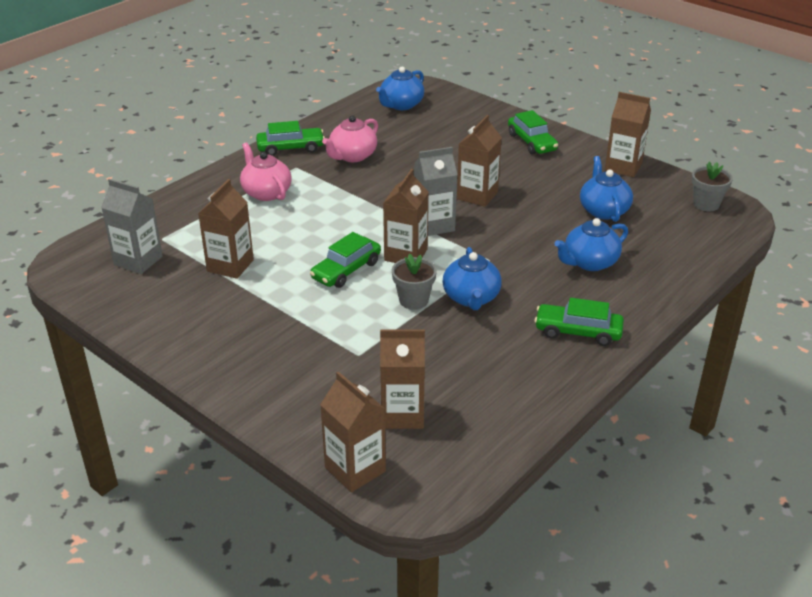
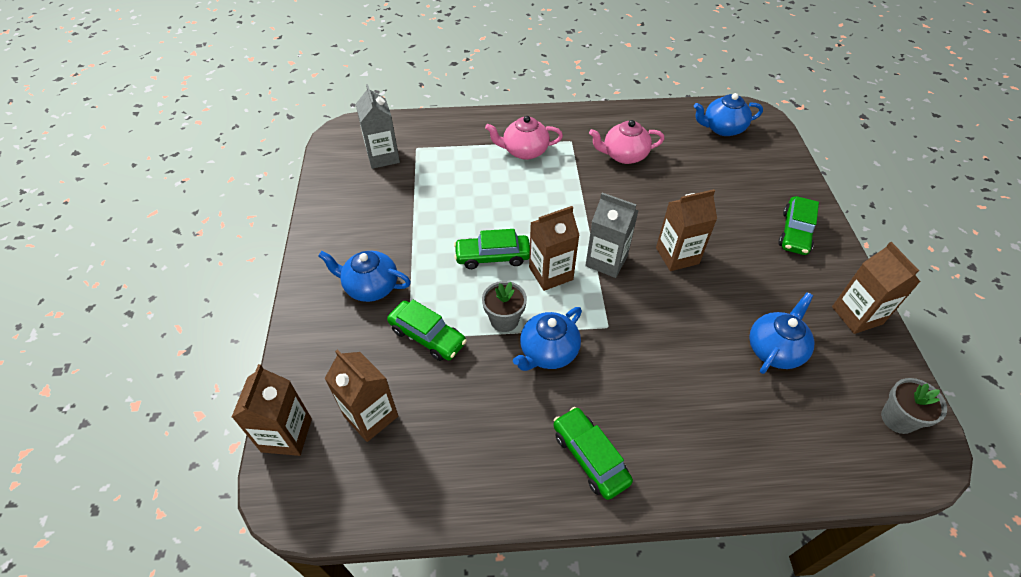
camera: 45 degrees right, 15 degrees up
brown carton [198,179,254,279] -> none
pink teapot [240,142,292,201] -> pink teapot turned 105 degrees counterclockwise [485,116,563,160]
green car [256,121,325,156] -> green car moved to [387,300,467,361]
blue teapot [554,218,628,271] -> blue teapot moved to [318,251,411,302]

